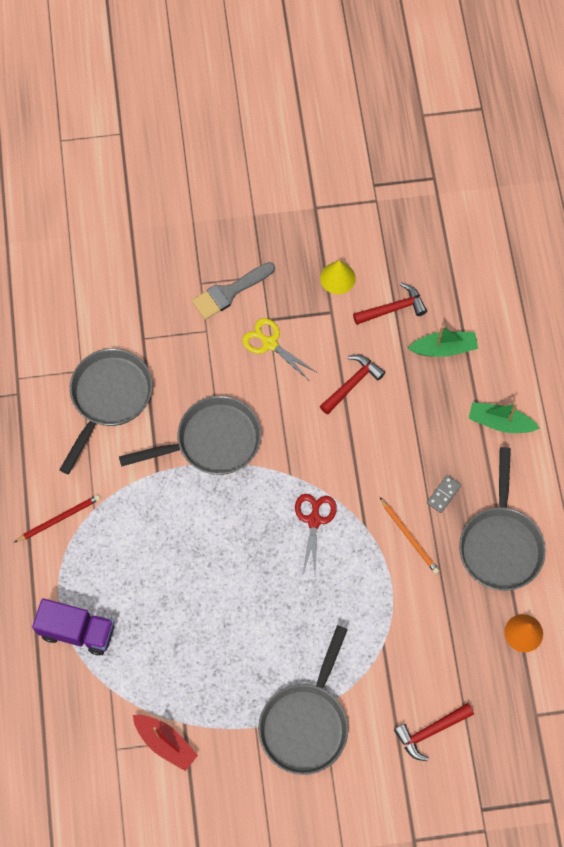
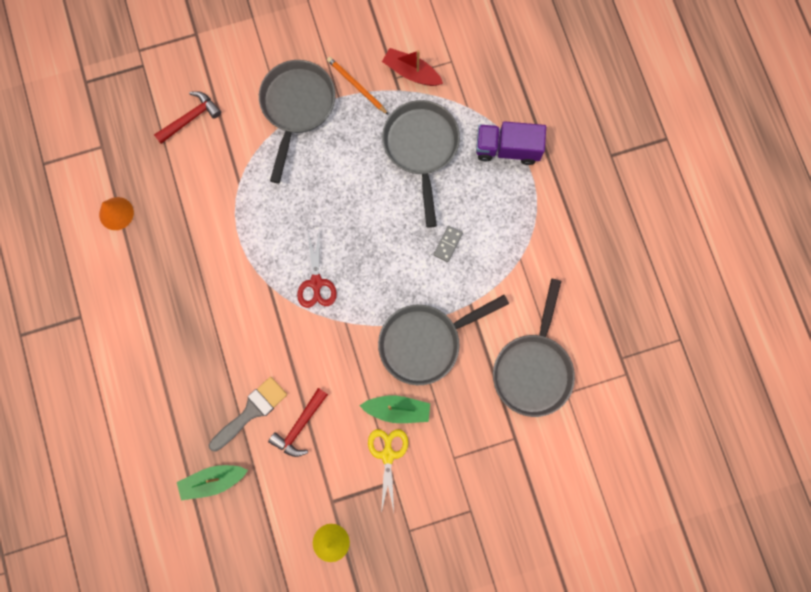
camera: 170 degrees right, 10 degrees up
red pencil [14,495,100,543] -> none
grey brush [192,262,275,320] -> grey brush moved to [209,377,287,451]
yellow scissors [242,318,316,379] -> yellow scissors turned 120 degrees counterclockwise [368,429,408,513]
red hammer [353,283,427,325] -> none
orange pencil [380,497,439,574] -> orange pencil moved to [327,57,389,115]
grey domino [427,475,462,513] -> grey domino moved to [433,226,463,262]
grey pan [459,447,546,591] -> grey pan moved to [382,100,460,228]
green boat [468,402,540,433] -> green boat moved to [360,395,430,423]

